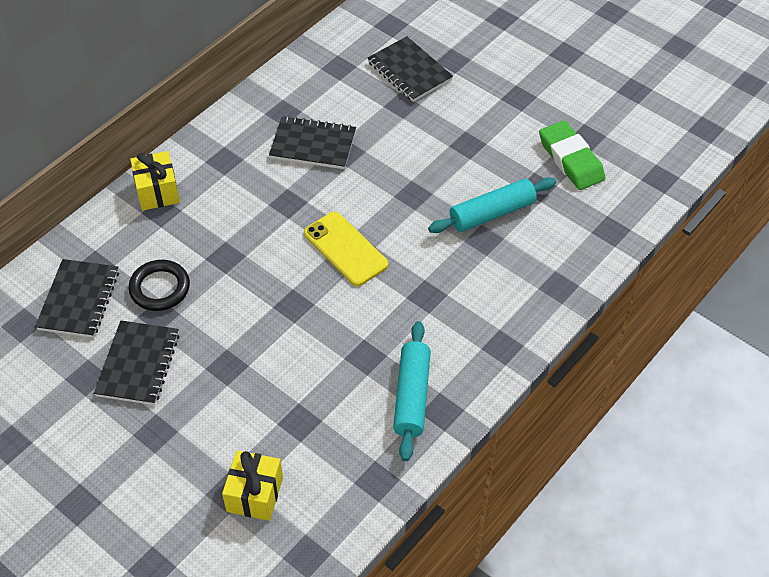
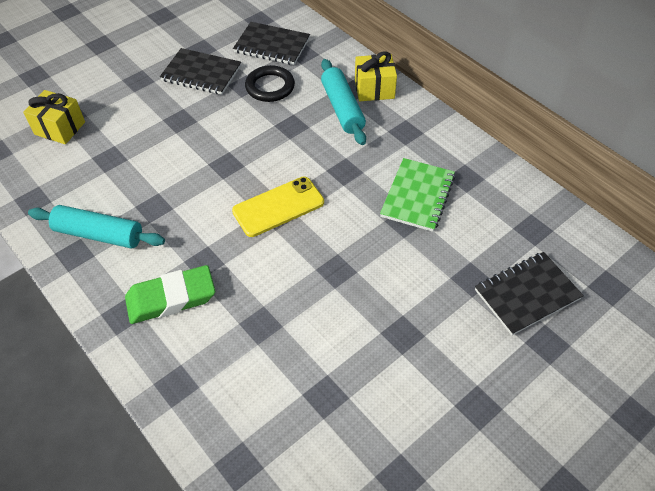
camera: 100 degrees right, 0 degrees up
black notebook [269,116,356,169] -> green notebook [380,158,455,232]
turquoise rolling pin [428,177,556,233] -> turquoise rolling pin moved to [321,59,366,145]
green eraser [539,120,605,190] -> green eraser moved to [125,265,215,324]

